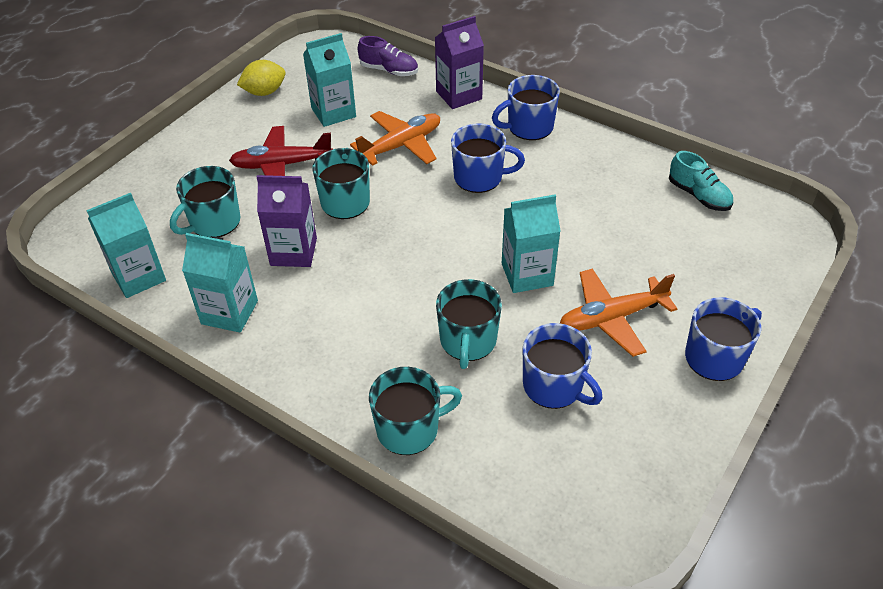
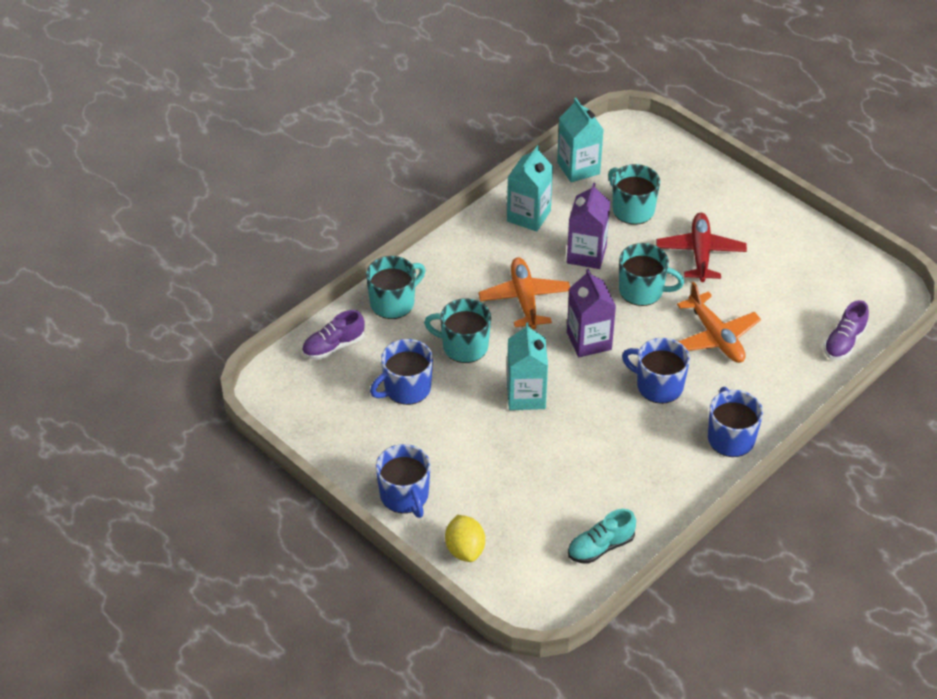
camera: 100 degrees right, 0 degrees up
yellow lemon [237,60,285,96] -> yellow lemon moved to [445,515,485,562]
turquoise carton [303,33,356,127] -> none
turquoise mug [369,367,462,455] -> turquoise mug turned 120 degrees counterclockwise [366,256,426,319]
purple carton [435,16,484,109] -> purple carton moved to [567,268,616,357]
blue mug [451,123,525,193] -> blue mug turned 105 degrees clockwise [622,338,690,404]
orange plane [560,268,677,357] -> orange plane moved to [478,258,570,330]
none -> purple shoe [302,310,365,360]

